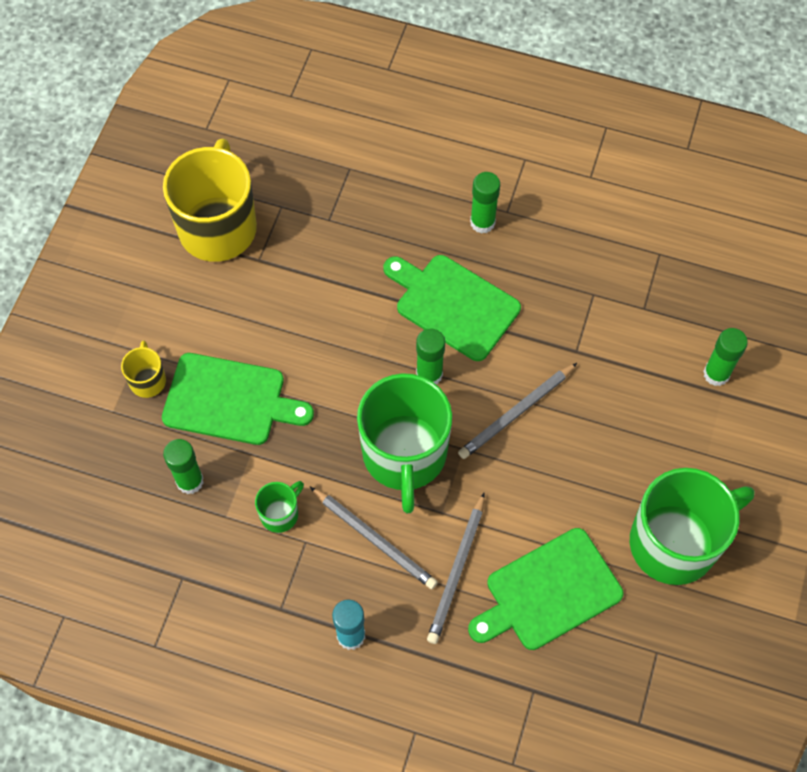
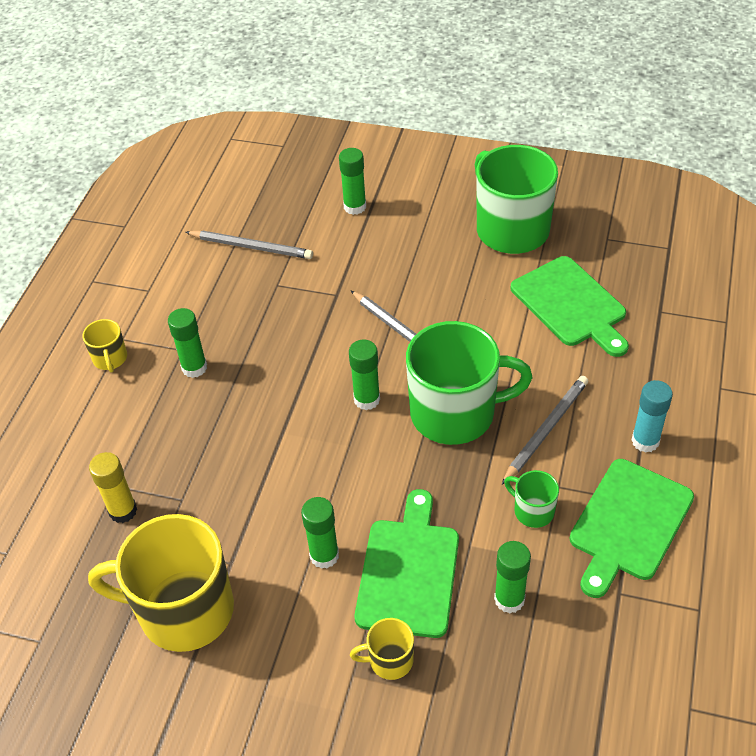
camera: 90 degrees left, 15 degrees down
green cutting board [383,255,521,361] -> green cutting board moved to [570,459,694,598]
grey pencil [427,492,485,644] -> grey pencil moved to [185,231,313,259]
none -> yellow mug [83,319,127,373]
none -> yellow glue stick [89,452,137,523]
none -> green glue stick [301,497,339,569]

